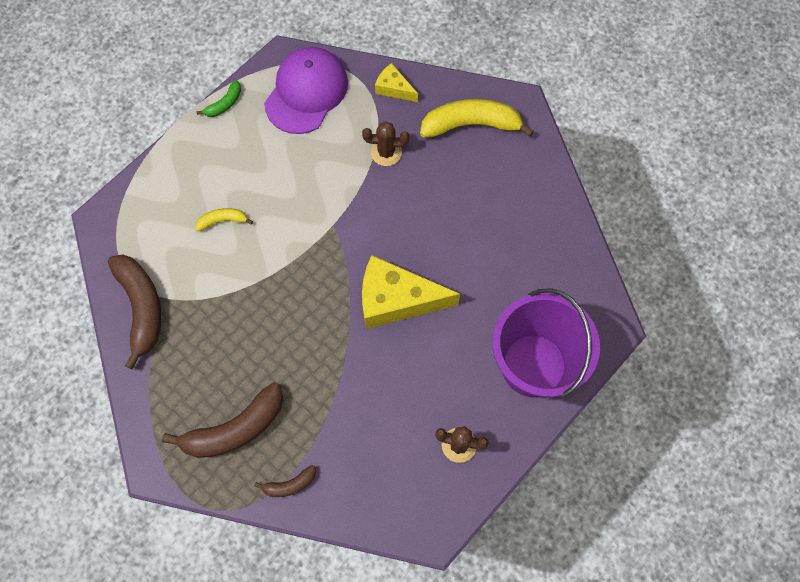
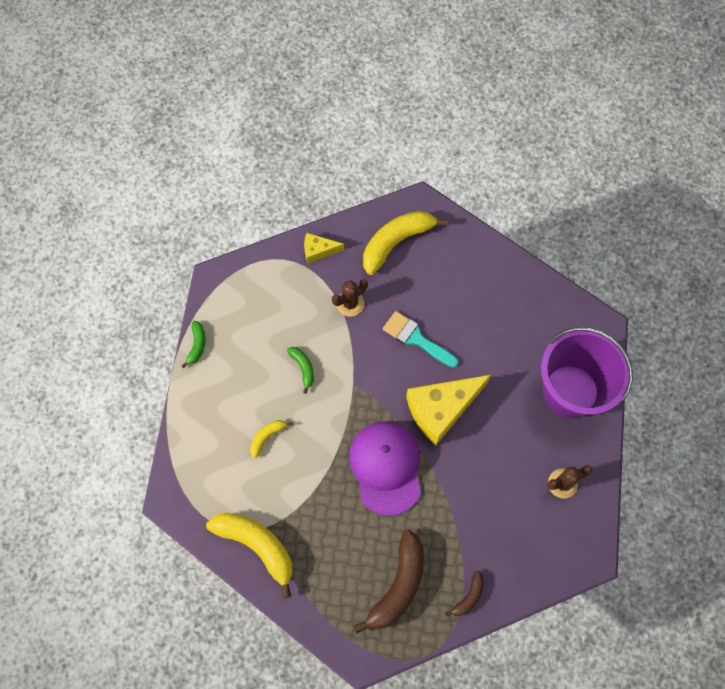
camera: 35 degrees left, 0 degrees up
brown banana [108,254,161,369] -> yellow banana [206,513,293,598]
purple cap [264,47,348,134] -> purple cap moved to [349,421,421,516]
none -> green banana [287,347,314,394]
none -> turquoise brush [383,311,459,368]

